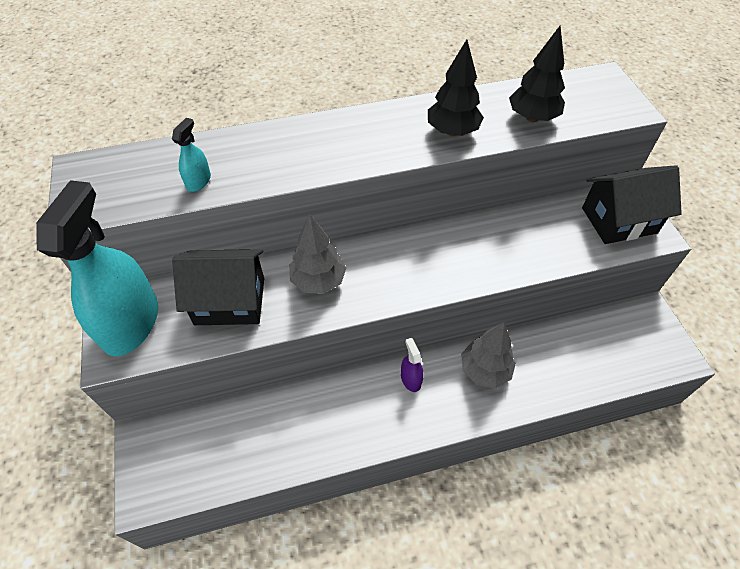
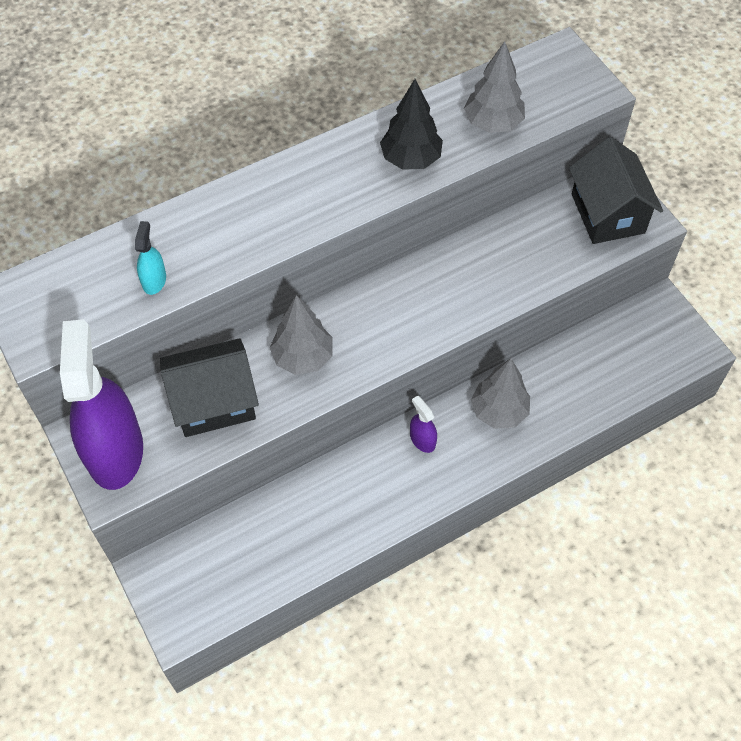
camera: 15 degrees left, 5 degrees up
turquoise spray bottle [36,180,158,356] -> purple spray bottle [60,319,143,490]
black tree [509,26,565,122] -> grey tree [464,41,525,133]
black house [582,165,682,244] -> black house turned 75 degrees counterclockwise [569,137,663,244]

